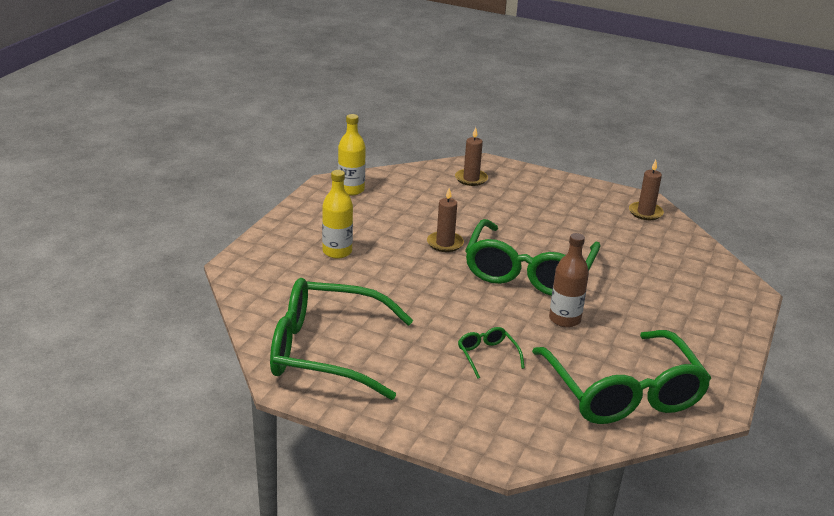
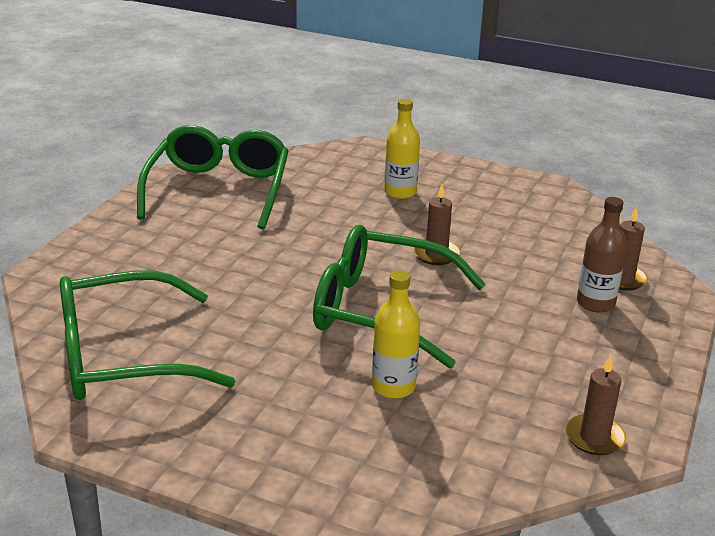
camera: 90 degrees right, 0 degrees up
yellow bottle [338,114,366,196] -> yellow bottle moved to [372,270,420,399]
green glasses [458,327,525,379] -> none
brown bottle [549,233,589,327] -> brown bottle moved to [577,197,627,313]

